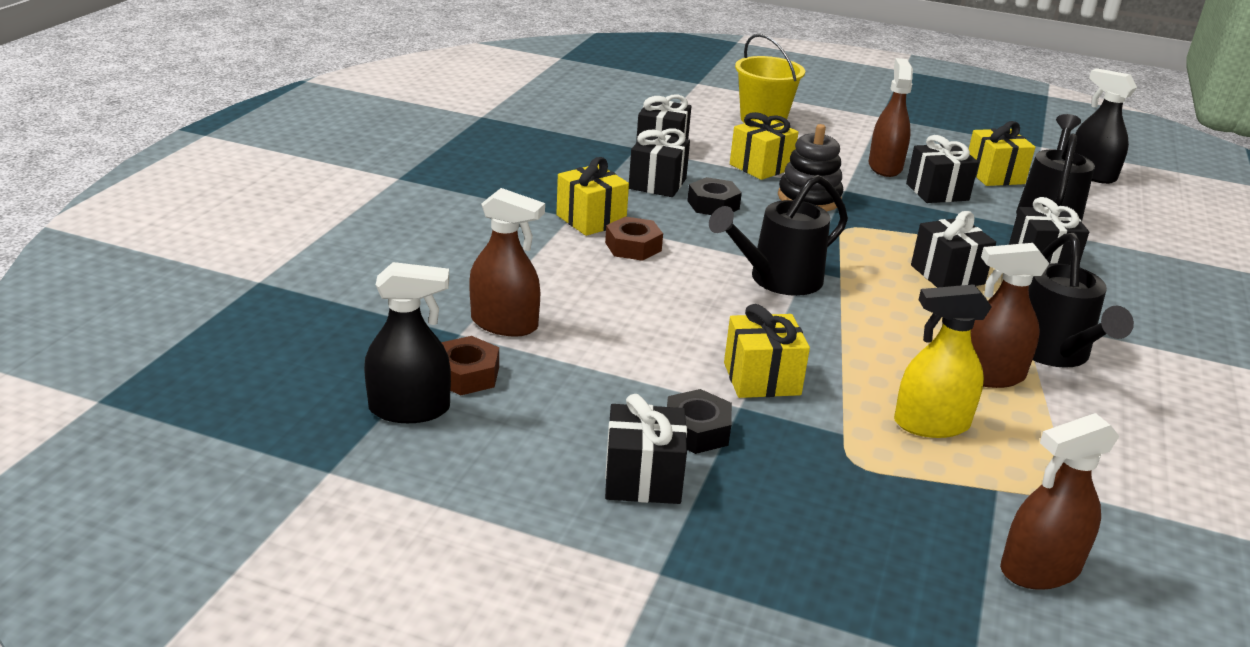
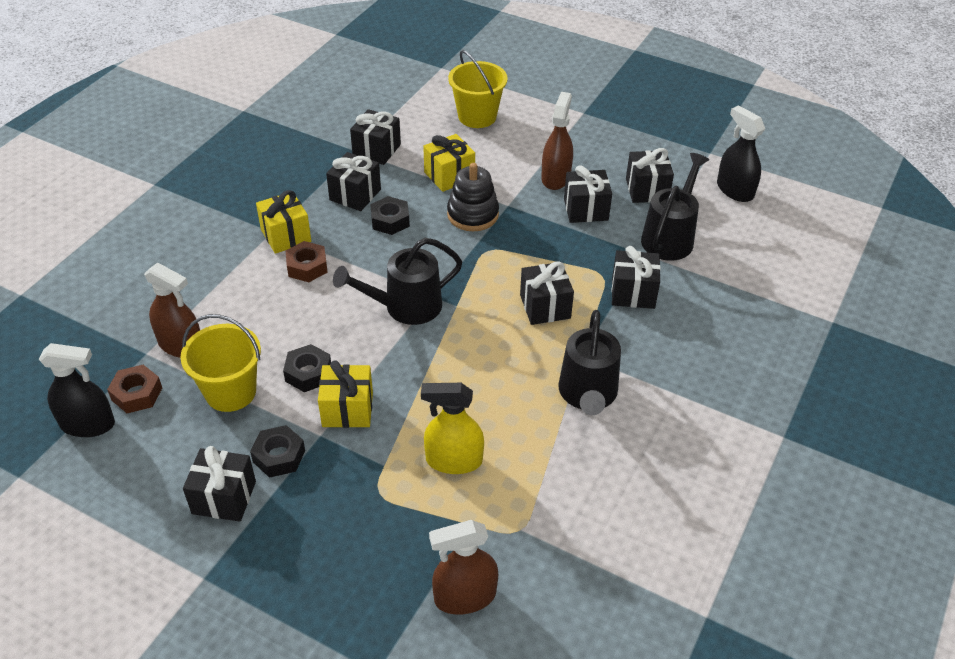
camera: 10 degrees right, 15 degrees up
yellow gift [969,121,1035,186] -> black gift [626,148,674,203]
brown spray bottle [971,243,1050,388] -> none
none -> yellow bucket [180,314,261,412]
none -> black nut [283,344,331,392]

